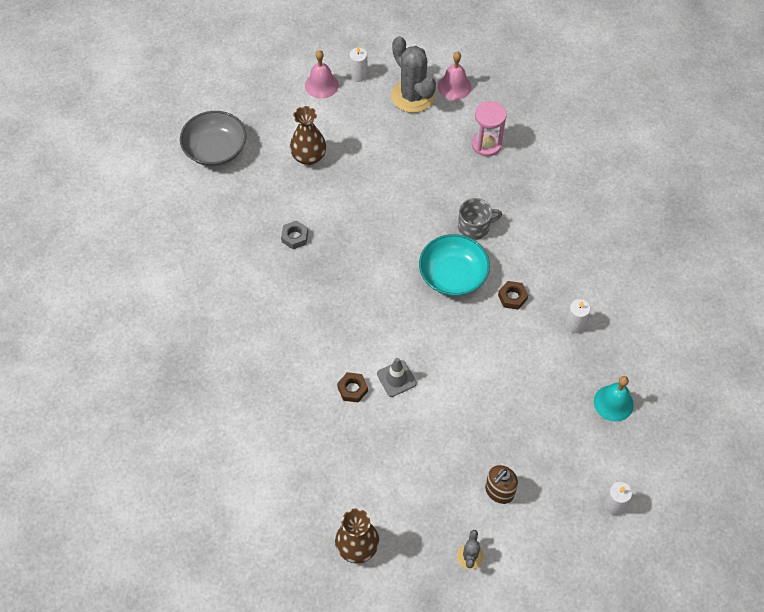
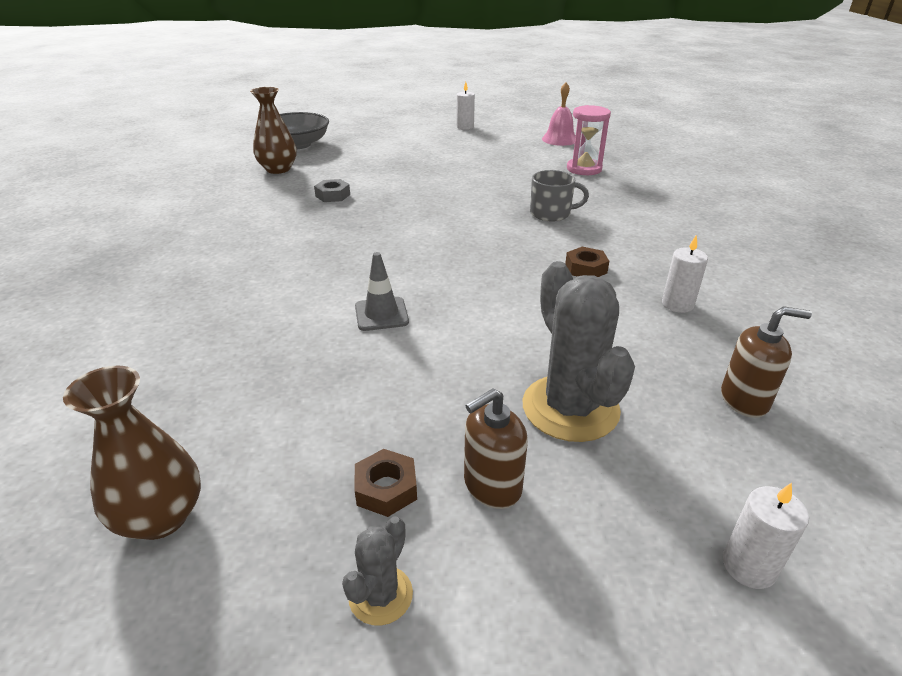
camera: 15 degrees right, 25 degrees down
brown vase [290,106,326,165] -> brown vase moved to [250,87,297,174]
pink bell [305,50,339,99] -> none
brown nut [337,372,368,403] -> brown nut moved to [355,449,417,517]
grey cactus [391,36,436,113] -> grey cactus moved to [522,261,635,442]
turquoise bowl [419,234,490,296] -> none
turquoise bell [594,376,634,422] -> brown soap dispenser [721,306,812,418]

